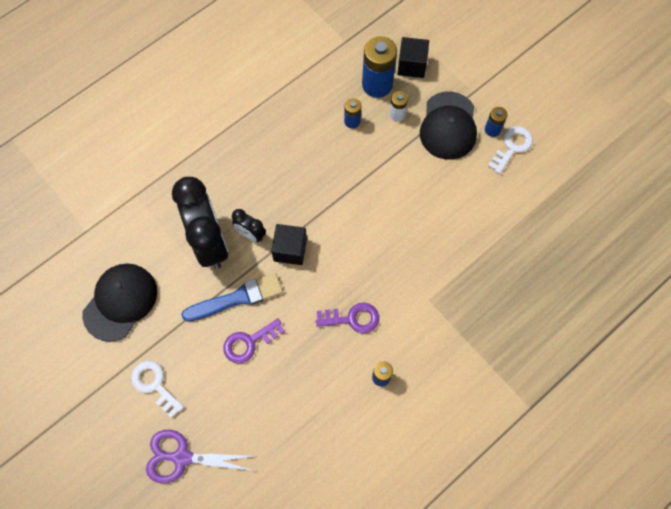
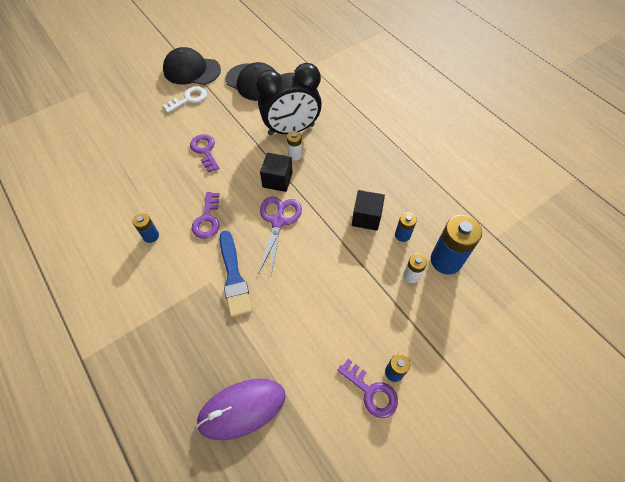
camera: 95 degrees right, 10 degrees down
purple scissors [146,430,256,483] -> purple scissors moved to [259,196,302,275]
blue brush [181,273,283,322] -> blue brush moved to [220,230,252,318]
black clock [232,209,266,242] -> white battery [287,131,302,161]
black cube [397,37,429,78] -> black cube moved to [352,190,385,231]
black cap [420,91,477,160] -> black cap moved to [163,47,221,85]
white key [488,126,533,174] -> purple key [337,359,398,418]
none -> purple mouse [196,379,285,440]

